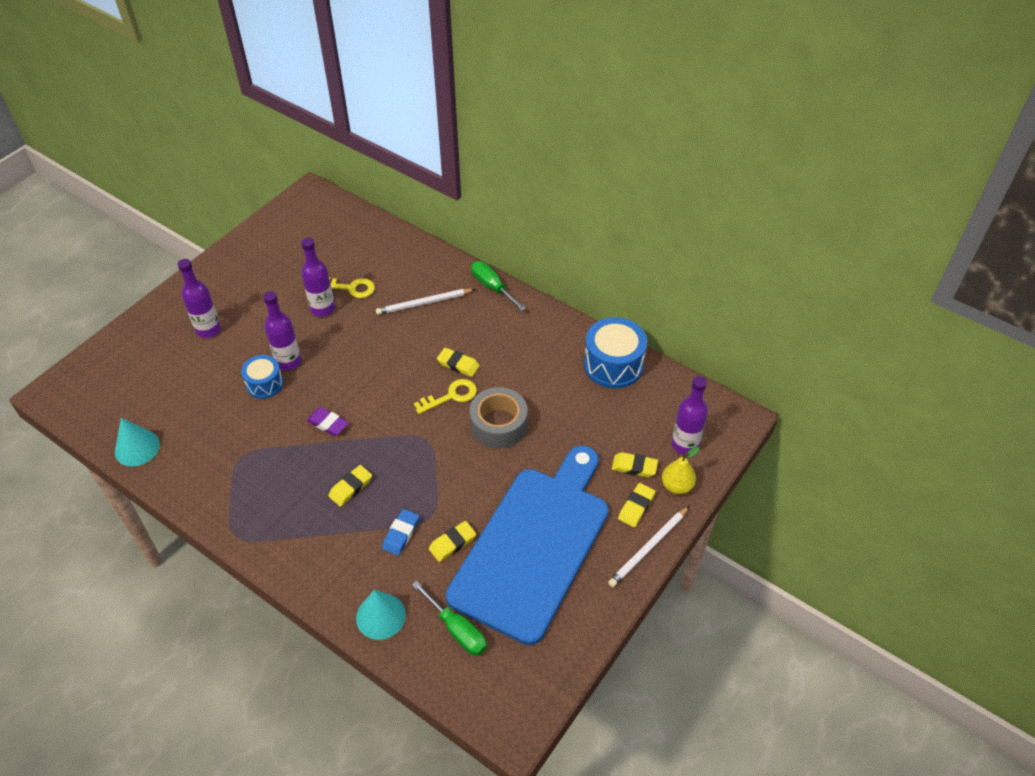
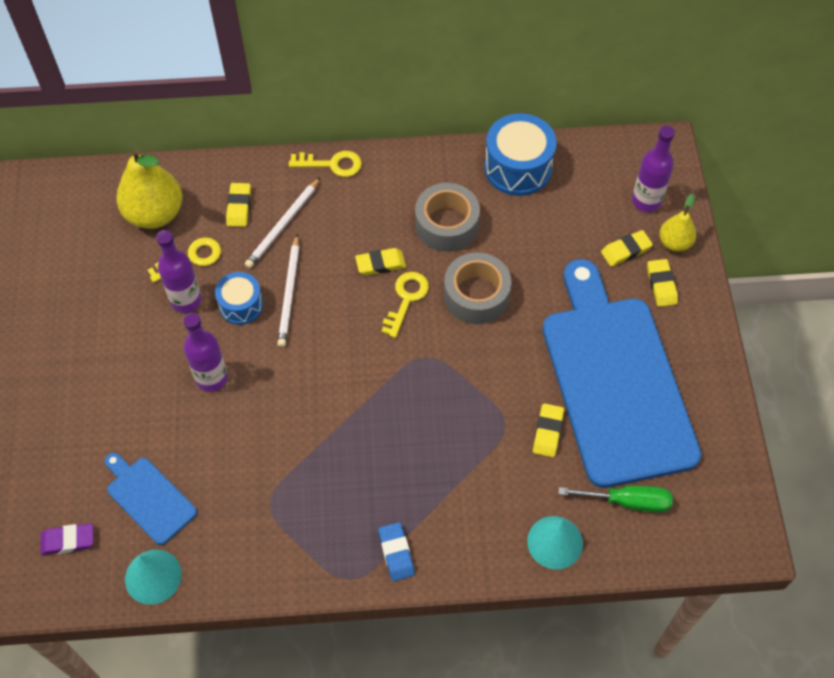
camera: 40 degrees left, 10 degrees up
purple bottle [178,259,221,338] -> none
blue drum [241,355,284,399] -> blue drum moved to [215,272,263,325]
purple eraser [306,407,349,436] -> purple eraser moved to [40,523,93,555]
yellow eraser [328,465,372,507] -> yellow eraser moved to [226,183,251,227]
blue eraser [382,509,419,556] -> blue eraser moved to [378,522,415,581]
green screwdriver [471,261,526,311] -> yellow key [289,151,362,177]
white pencil [608,506,689,587] -> white pencil moved to [277,234,299,347]
none -> blue cutting board [105,453,197,545]
none -> yellow pear [117,148,182,229]
none -> grey tape [415,183,480,252]

